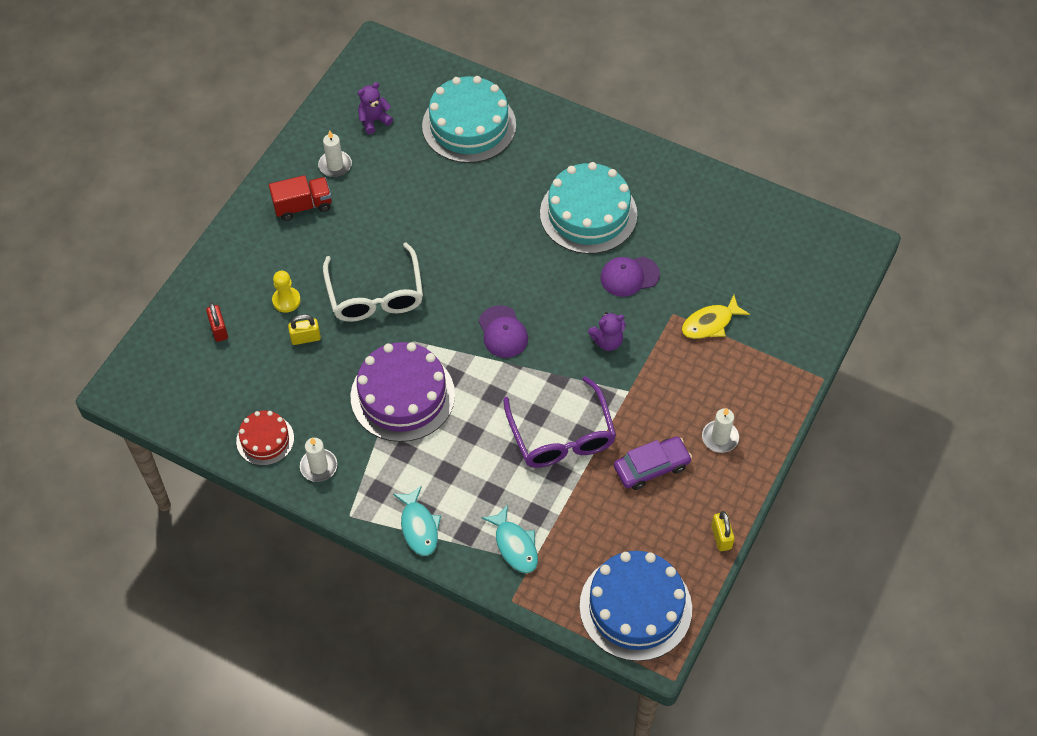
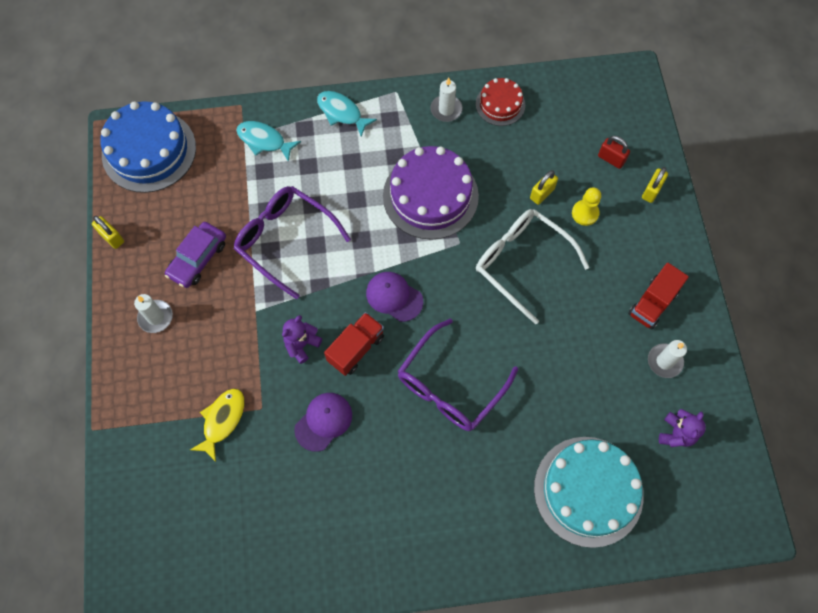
camera: 145 degrees right, 10 degrees up
turquoise cake [540,162,637,254] -> none
none -> red truck [324,312,384,376]
none -> purple glasses [398,318,518,431]
none -> yellow padlock [642,167,668,203]

